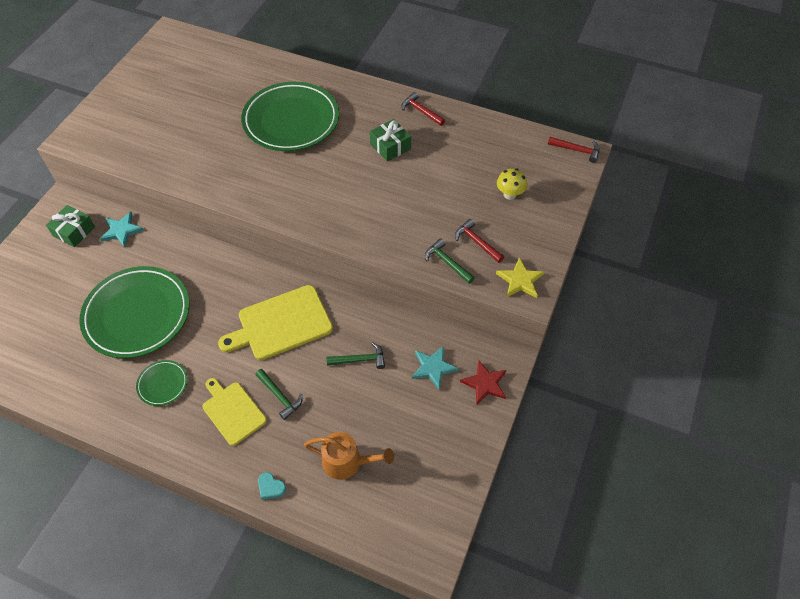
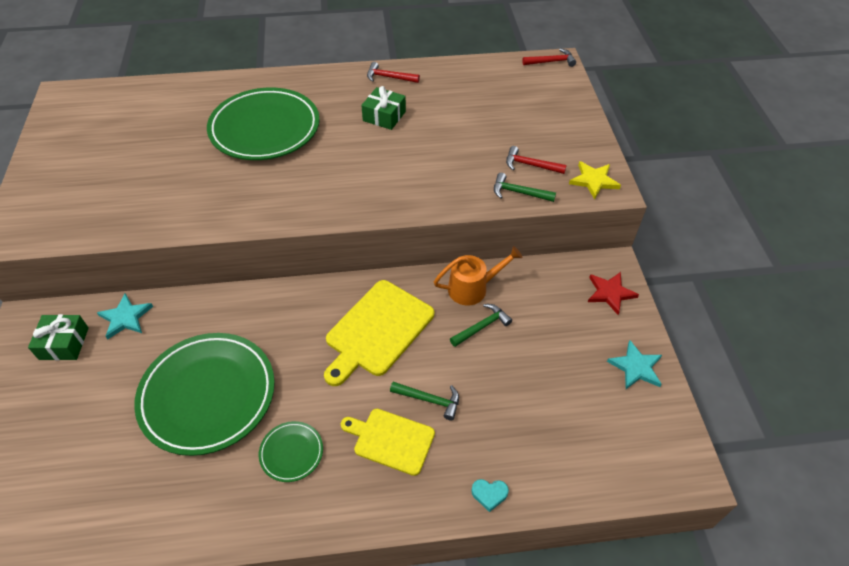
camera: 30 degrees left, 5 degrees down
orange watering can [304,432,394,480] -> orange watering can moved to [434,246,523,305]
turquoise star [412,346,459,390] -> turquoise star moved to [607,340,662,389]
yellow mushroom [497,168,527,200] -> none

